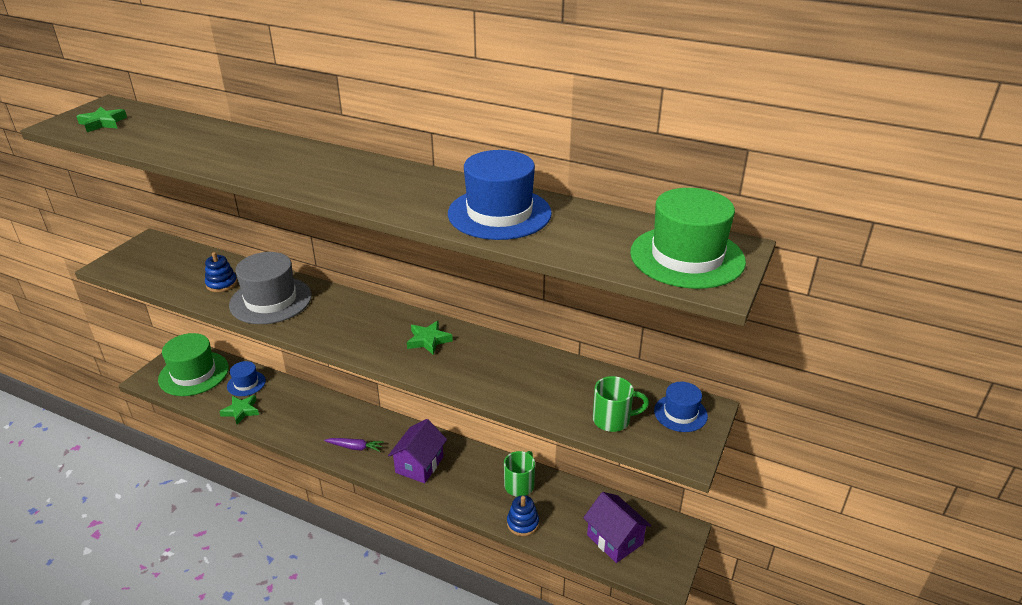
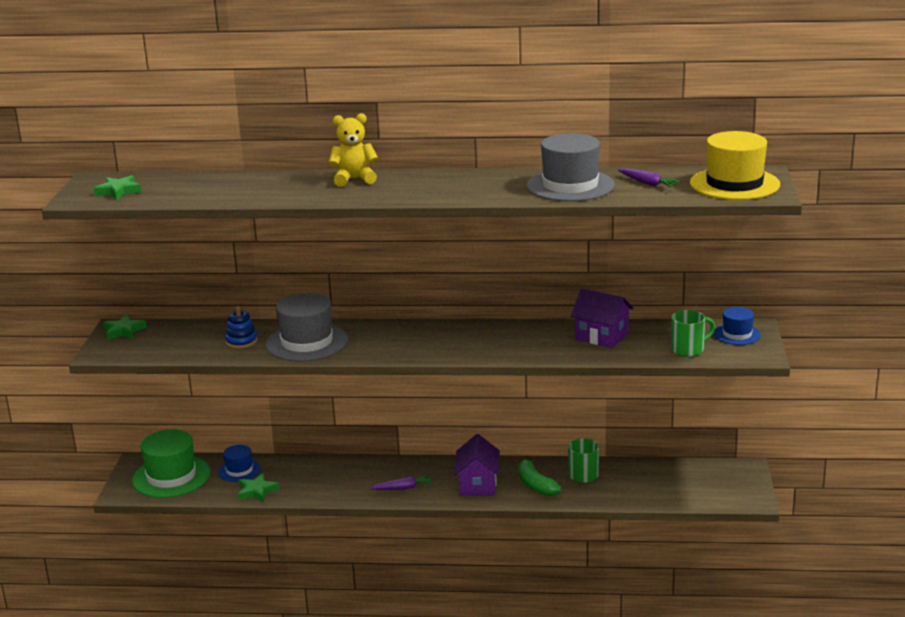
camera: 20 degrees left, 10 degrees down
green star [407,321,453,355] -> green star moved to [103,315,147,340]
blue hat [448,150,552,240] -> grey hat [526,133,615,202]
blue stacking toy [507,495,539,536] -> none
purple house [583,492,651,563] -> purple house moved to [571,288,633,348]
green hat [630,188,746,289] -> yellow hat [690,131,780,200]
none -> yellow teddy bear [329,113,378,187]
none -> green banana [518,456,561,496]
none -> purple carrot [618,168,680,187]

